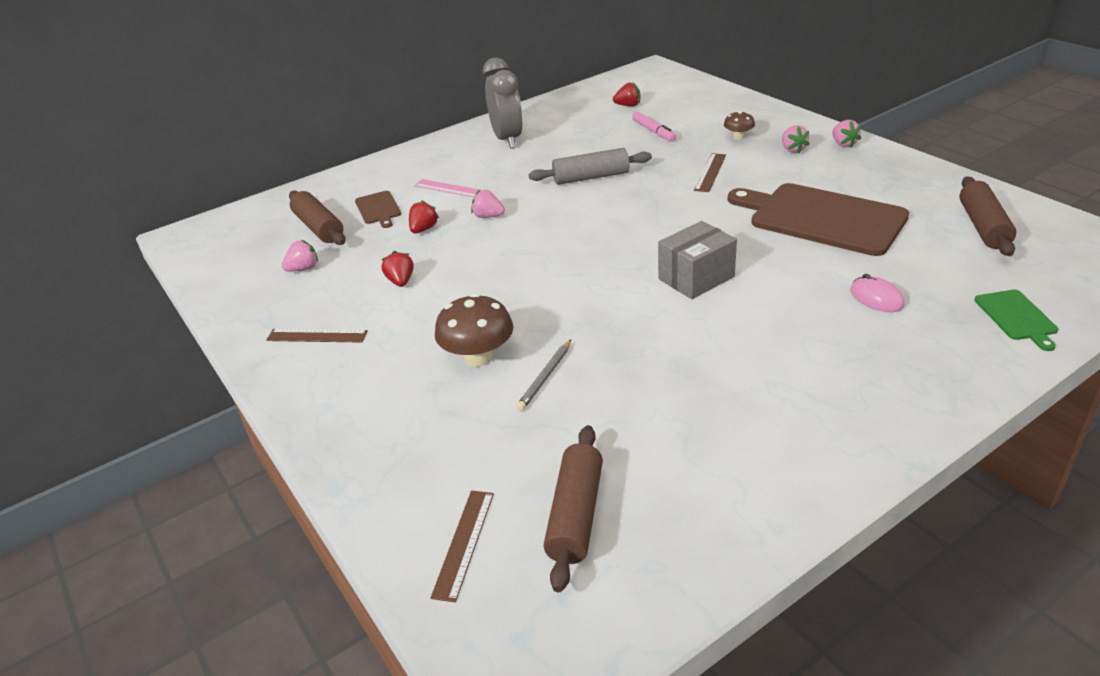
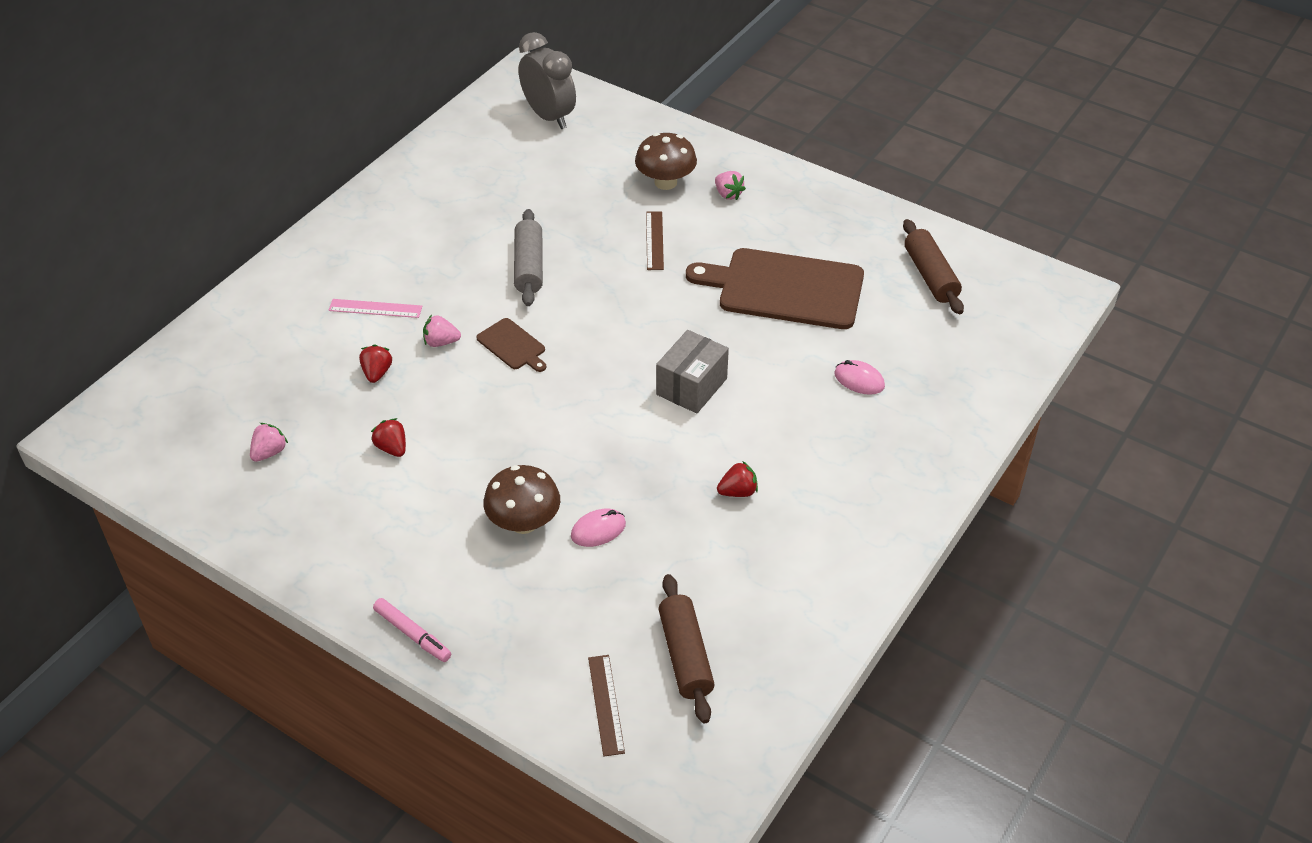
camera: 25 degrees left, 10 degrees up
brown ruler [266,329,368,343] -> none
brown rolling pin [289,190,345,245] -> none
brown cutting board [355,191,401,228] -> brown cutting board moved to [476,318,546,372]
grey clock [483,58,523,149] -> grey clock moved to [519,32,576,129]
grey pencil [516,340,571,411] -> pink mouse [571,508,626,547]
grey rolling pin [529,148,652,185] -> grey rolling pin turned 60 degrees counterclockwise [514,209,543,306]
red strawberry [613,83,640,107] -> red strawberry moved to [717,461,758,497]
pink marker [632,112,676,142] -> pink marker moved to [373,598,451,662]
brown mushroom [724,111,755,140] -> brown mushroom [635,133,697,190], size x1.81
pink strawberry [832,120,861,148] -> none
green cutting board [974,290,1058,351] -> none

